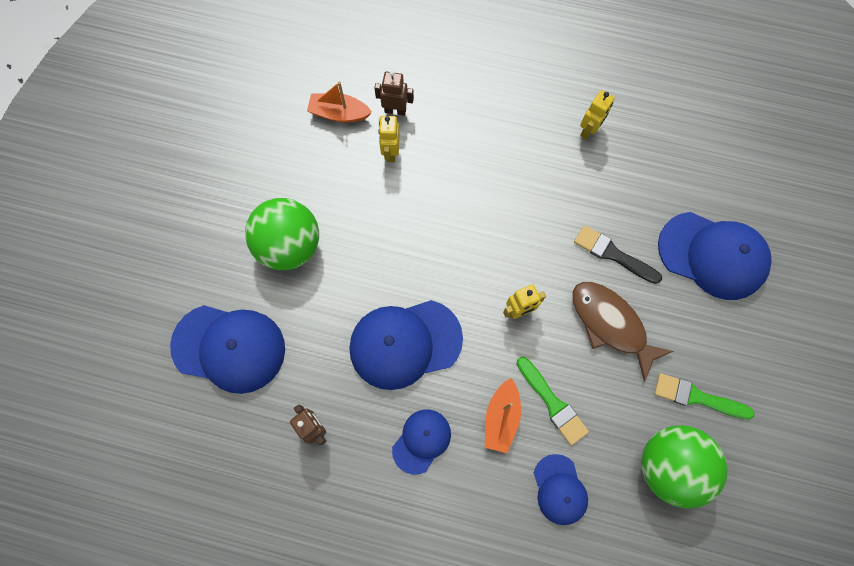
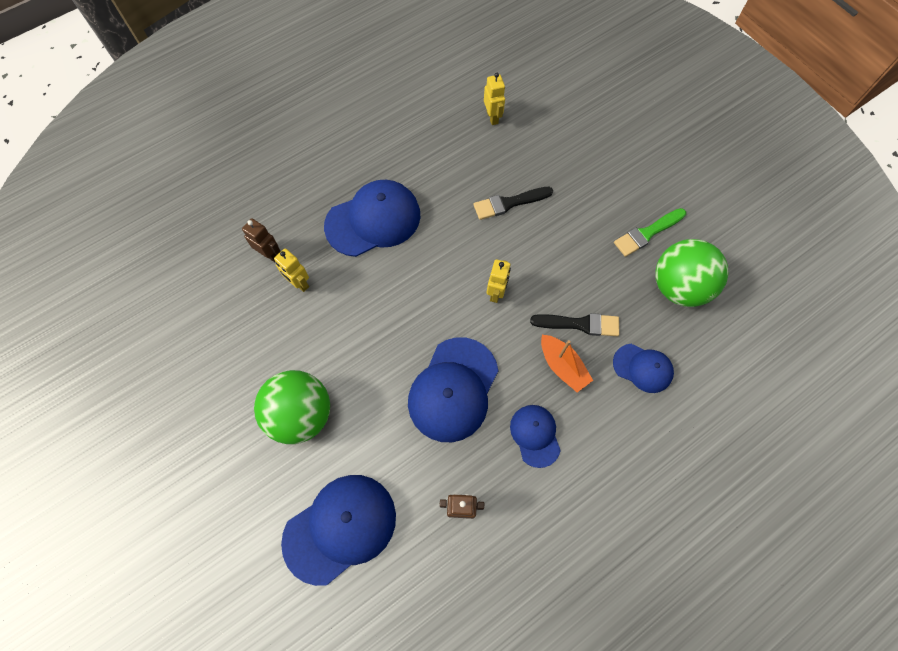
camera: 50 degrees left, 5 degrees down
orange boat [307,81,372,122] -> none
brown robot [374,71,414,116] -> brown robot turned 75 degrees clockwise [242,218,281,262]
green brush [516,357,589,445] -> black brush [530,313,619,336]
brown fish [572,282,673,381] -> none
yellow robot [580,90,615,140] -> yellow robot moved to [484,73,505,125]
blue cap [658,212,772,300] -> blue cap moved to [324,180,420,257]

